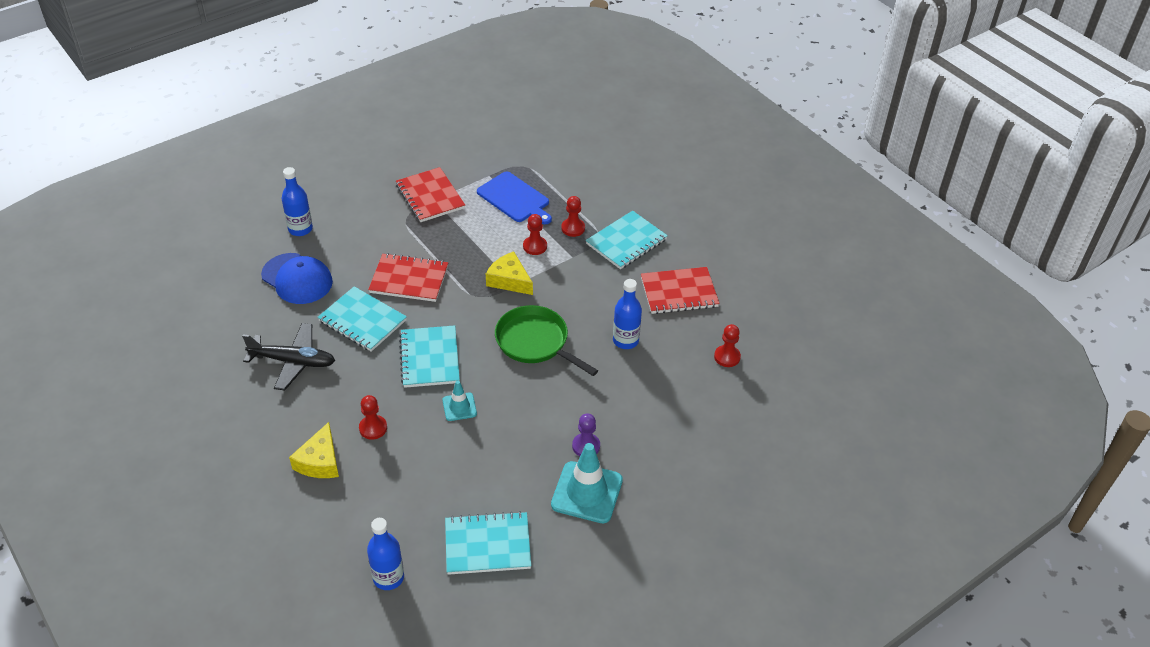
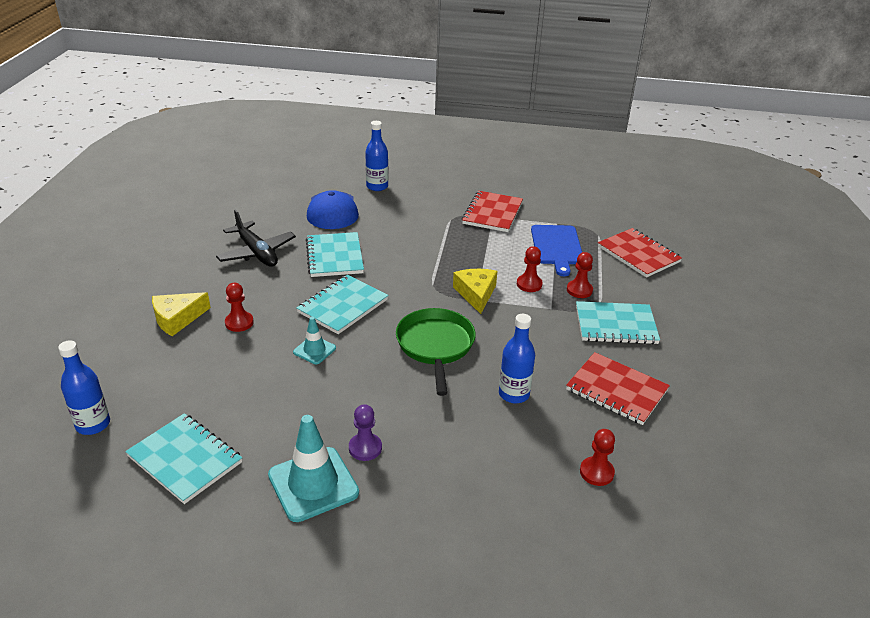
camera: 45 degrees right, 10 degrees down
red notebook [368,253,448,302] -> red notebook moved to [598,228,682,278]

